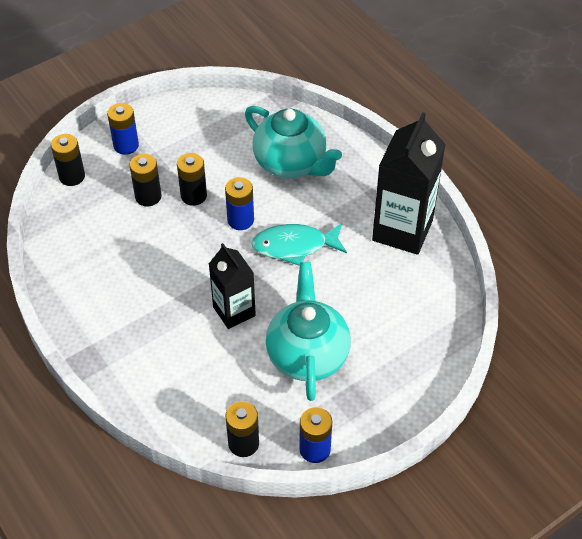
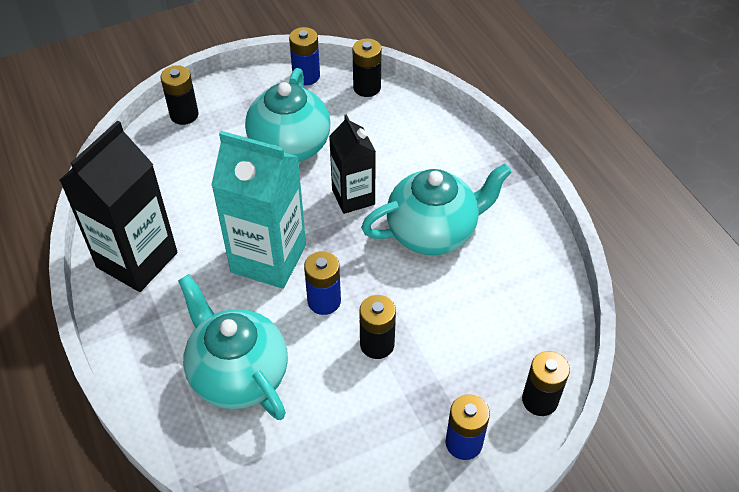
camera: 170 degrees left, 0 degrees up
black battery [130,154,161,207] -> black battery moved to [160,65,199,125]
turquoise fish [251,223,347,266] -> turquoise carton [211,131,306,289]
none -> turquoise teapot [361,163,512,255]

